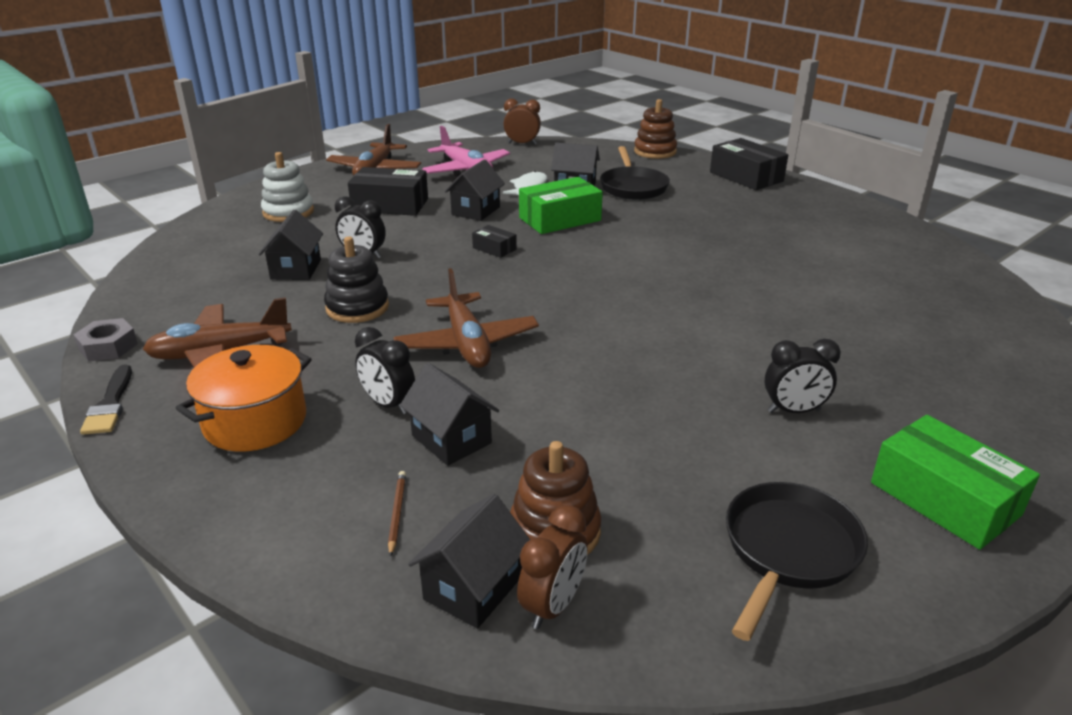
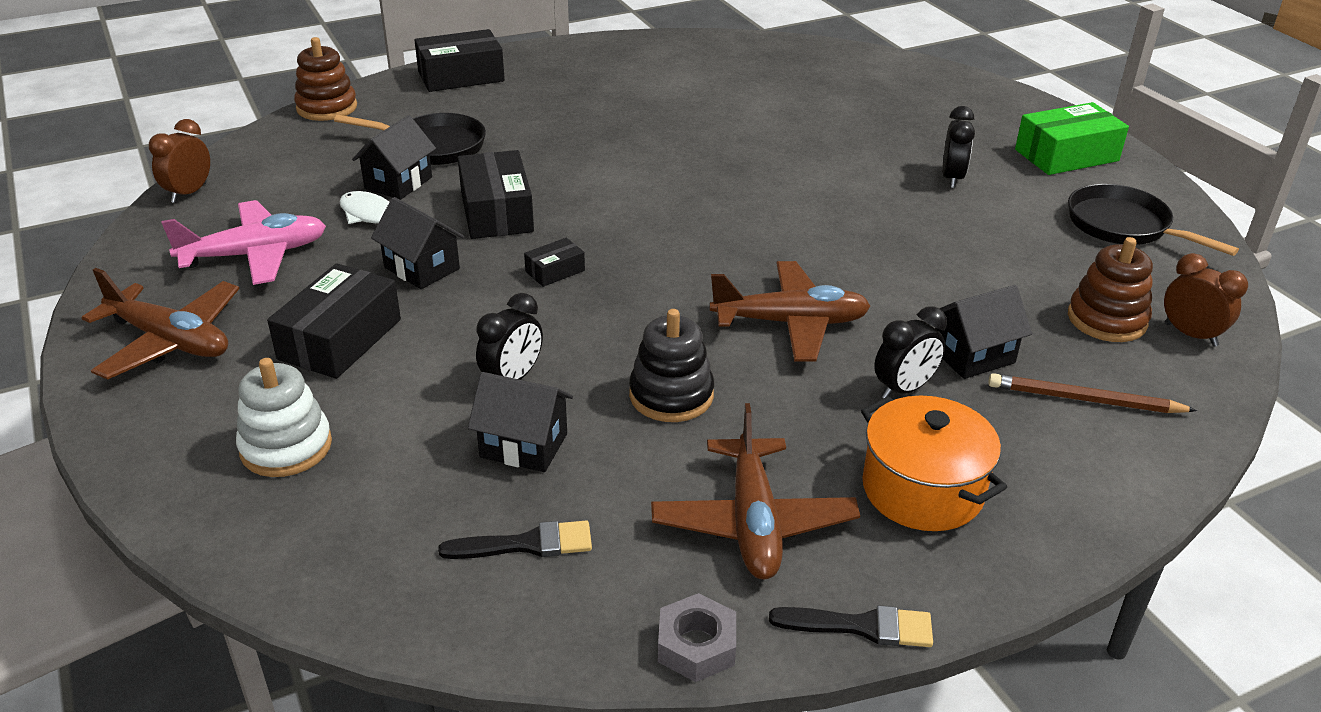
camera: 75 degrees left, 5 degrees up
brown pencil [388,471,406,557] -> brown pencil [988,373,1197,413], size x1.77
black house [408,494,530,628] -> none
green box [519,177,603,234] -> black box [458,150,534,239]
none -> black brush [438,521,592,559]

